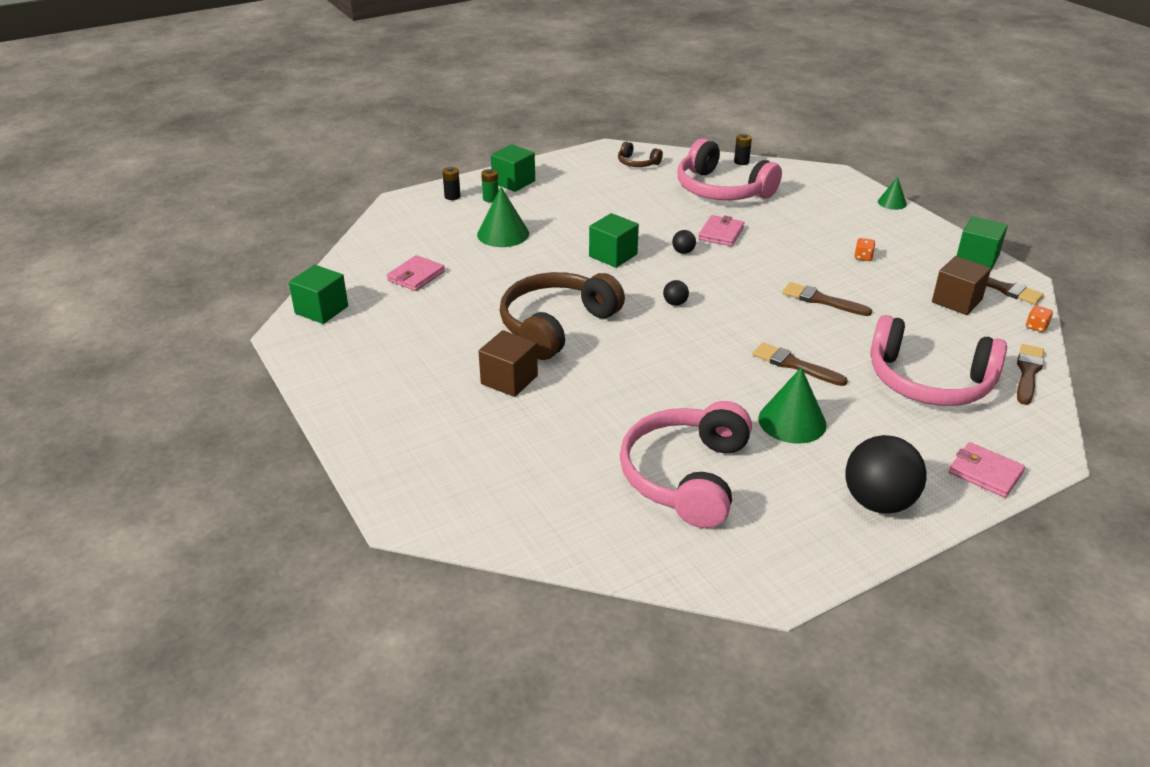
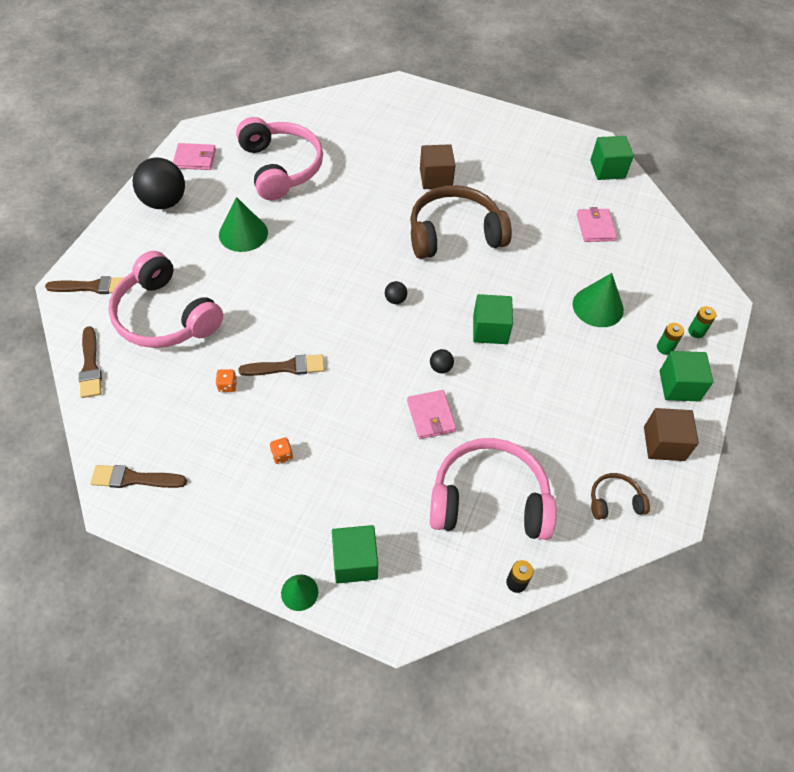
camera: 140 degrees right, 20 degrees up
black battery [442,167,461,200] -> green battery [688,306,716,338]
brown headphones [500,272,625,360] -> brown headphones turned 105 degrees counterclockwise [410,185,512,259]
brown brush [753,342,848,386] -> brown brush moved to [45,276,125,294]
pink headphones [870,315,1007,406] -> pink headphones turned 120 degrees counterclockwise [108,251,223,348]
brown cube [932,256,991,315] -> brown cube moved to [644,408,699,461]
pink wallet [949,442,1025,498] -> pink wallet moved to [173,143,216,170]
green cube [957,216,1008,270] -> green cube moved to [332,525,378,584]
orange dice [1026,306,1053,332] -> orange dice moved to [216,369,237,392]

